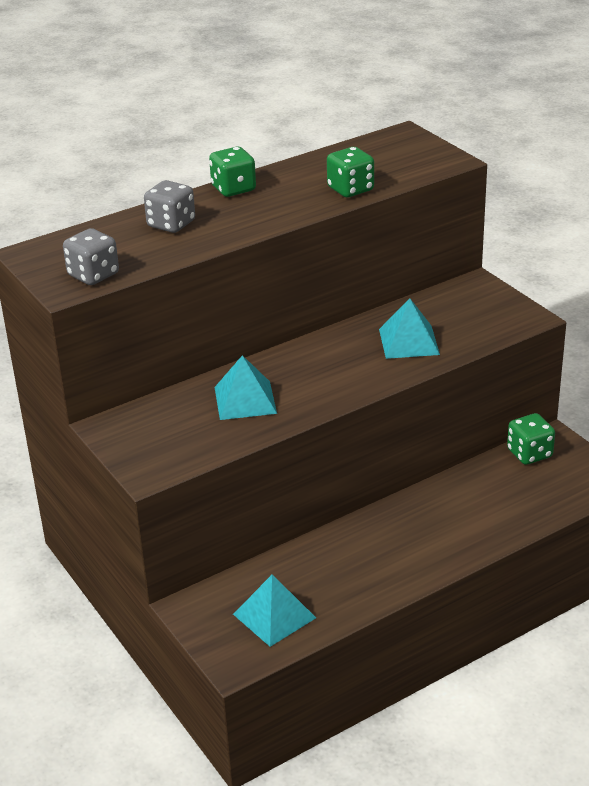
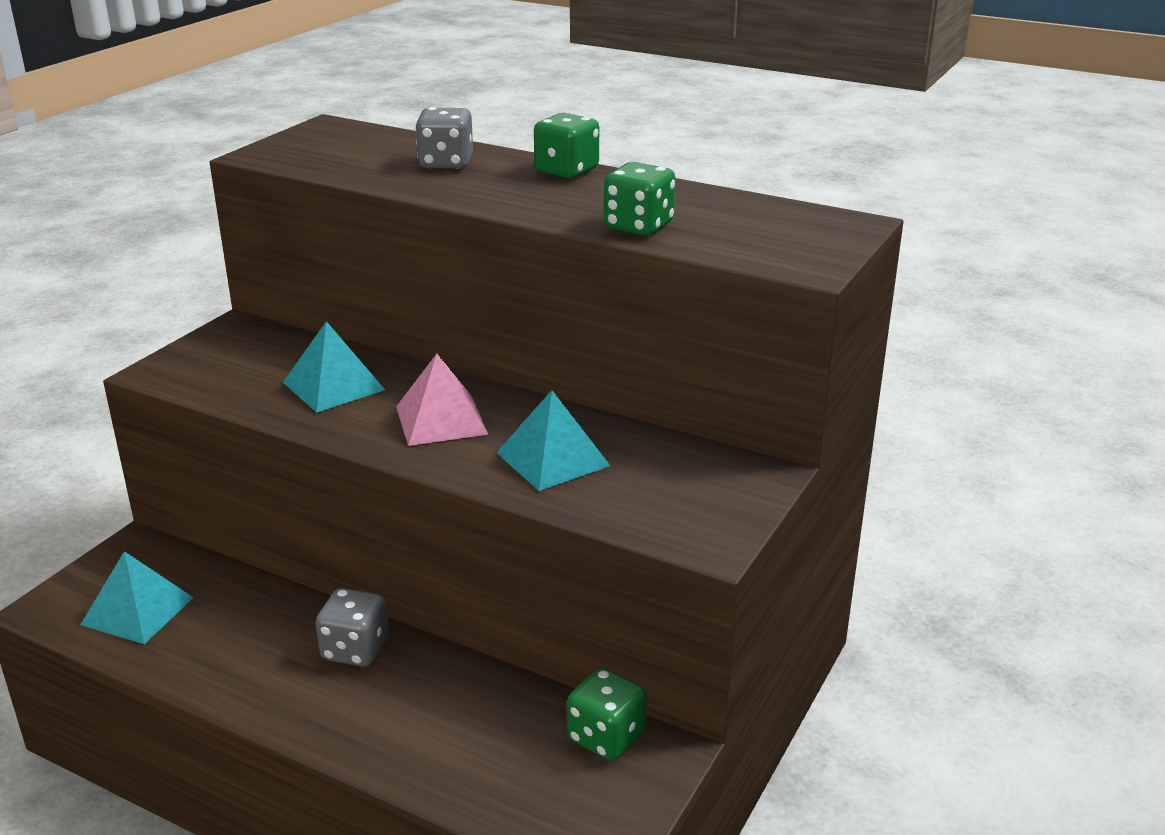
camera: 60 degrees right, 5 degrees down
grey dice [63,228,119,285] -> grey dice moved to [316,588,389,667]
none -> pink pyramid [396,354,488,446]

